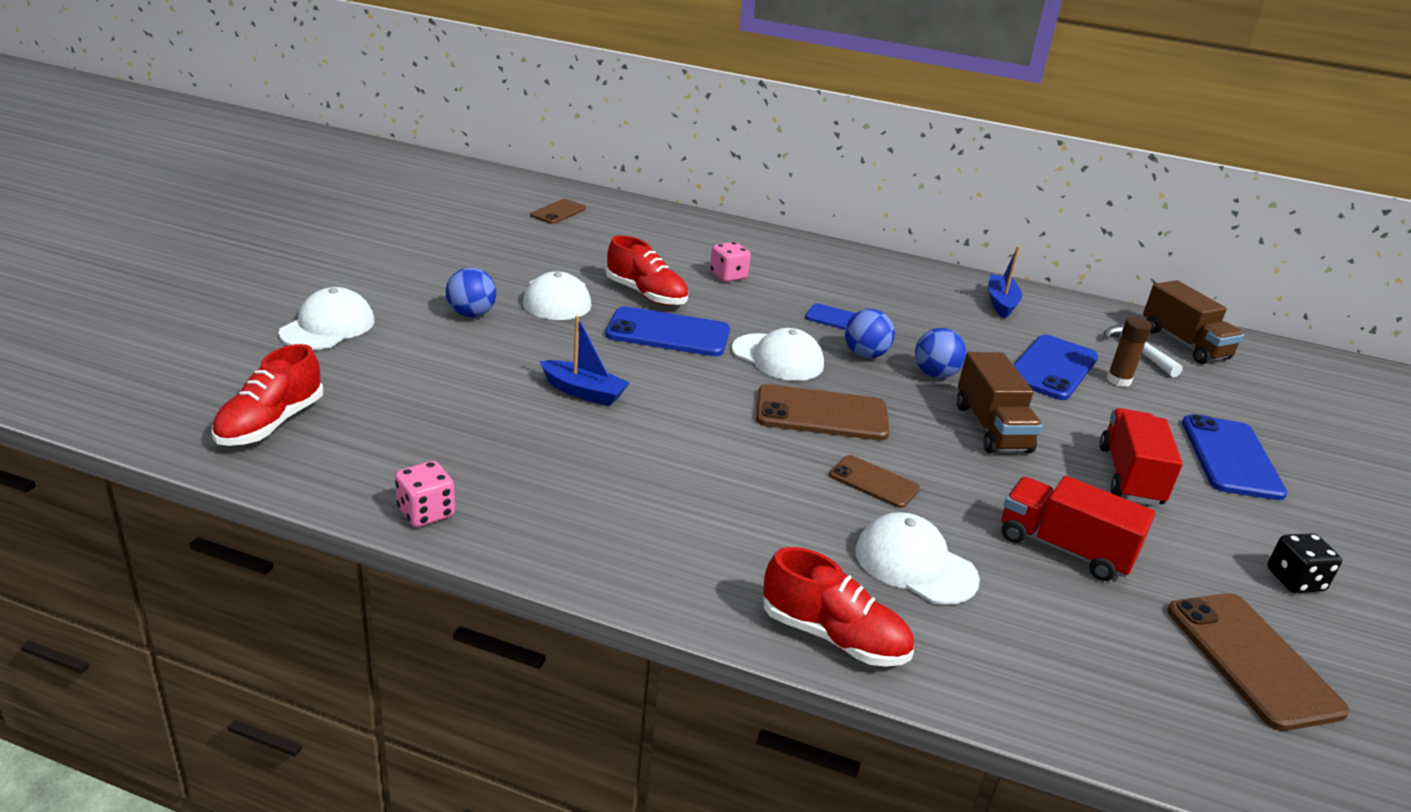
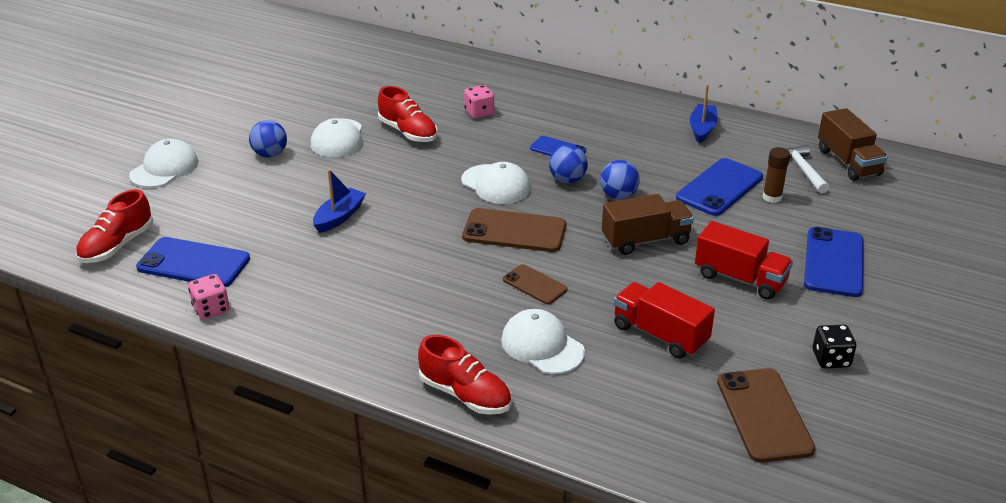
camera: 10 degrees right, 5 degrees up
brown phone [531,199,586,224] -> none
blue boat [540,316,629,406] -> blue boat turned 90 degrees counterclockwise [313,169,366,233]
blue phone [605,306,730,356] -> blue phone moved to [136,237,250,287]
brown truck [957,352,1042,453] -> brown truck turned 105 degrees counterclockwise [602,194,694,255]
red truck [1100,408,1183,506] -> red truck turned 105 degrees clockwise [695,221,793,300]

